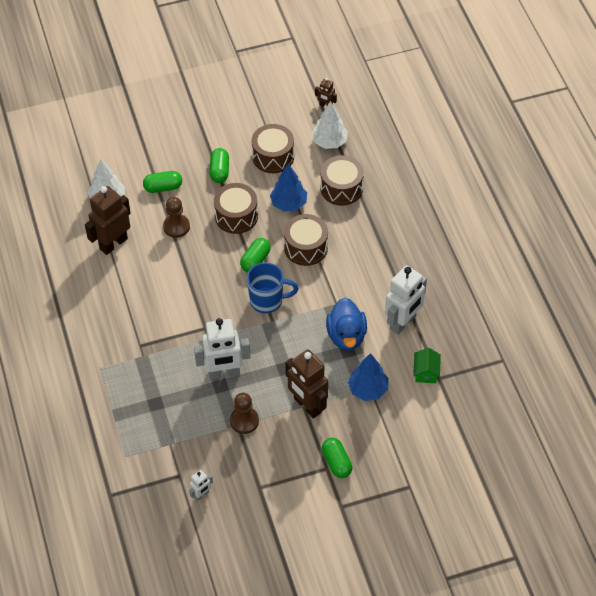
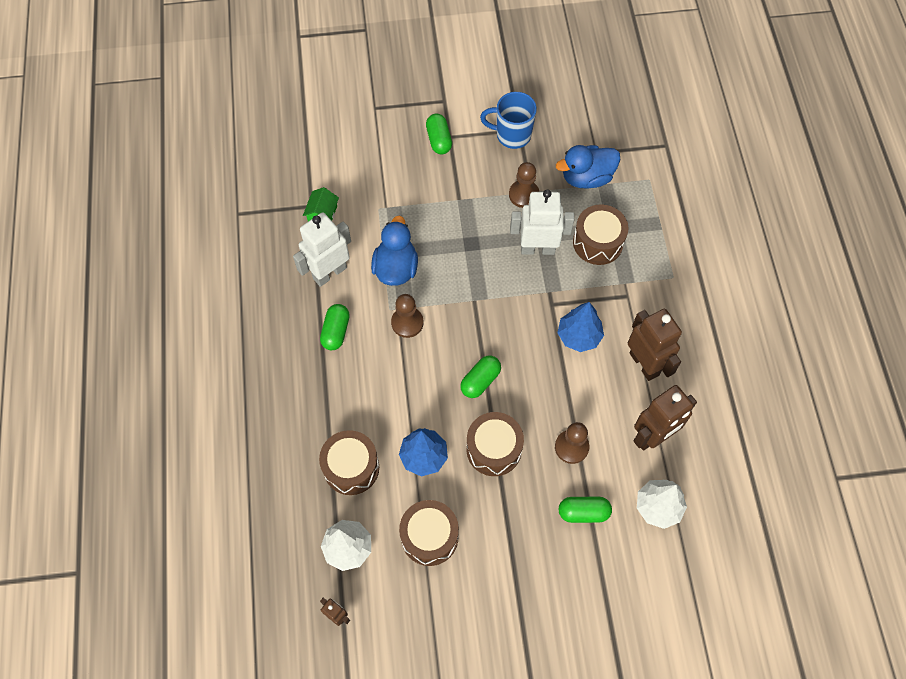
camera: 170 degrees left, 10 degrees up
white robot [189,470,213,501] -> none
green capsule [210,148,229,183] -> green capsule moved to [320,304,350,350]
blue mug [247,262,299,313] -> blue mug moved to [480,92,537,149]
brown drum [284,214,328,266] -> brown drum moved to [573,204,629,265]
brown robot [285,349,328,419] -> brown robot moved to [628,309,682,381]
blue tree [348,353,388,401] -> blue tree moved to [557,302,604,352]
none -> brown pawn [391,294,424,338]
none -> blue duck [556,145,620,188]

